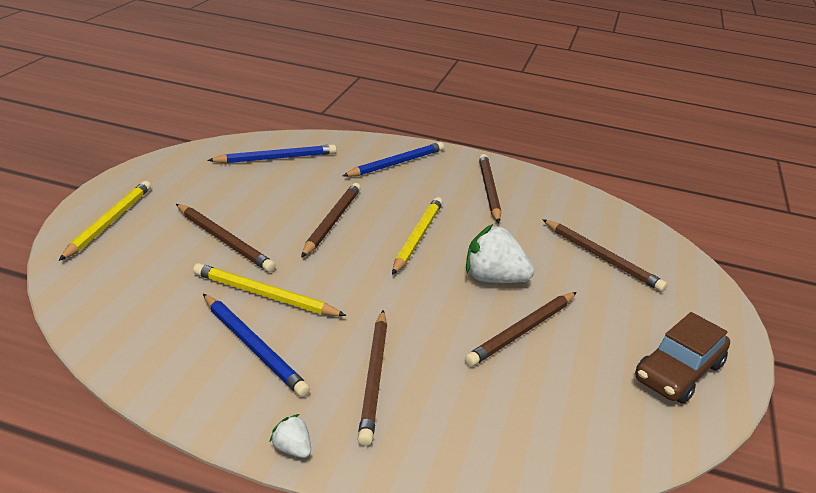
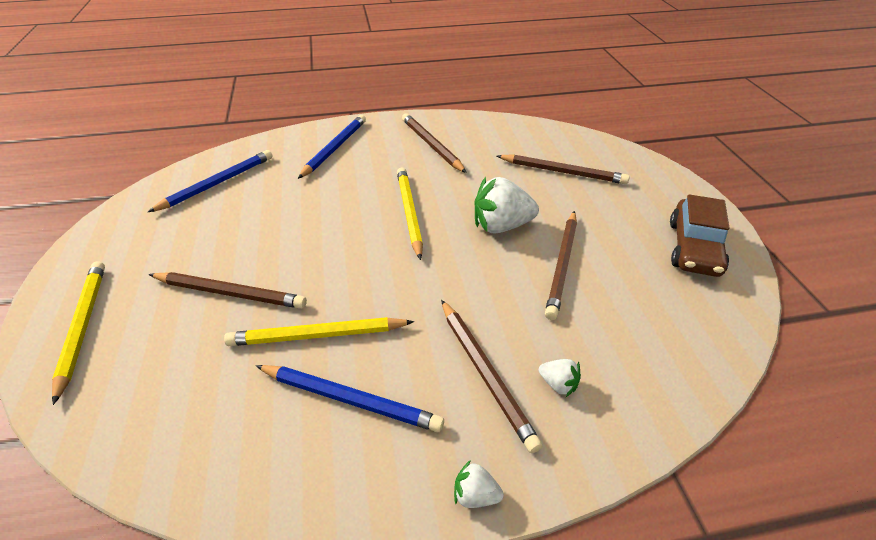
camera: 25 degrees left, 10 degrees up
brown pencil [301,183,361,258] -> none
none -> white strawberry [539,359,581,397]

